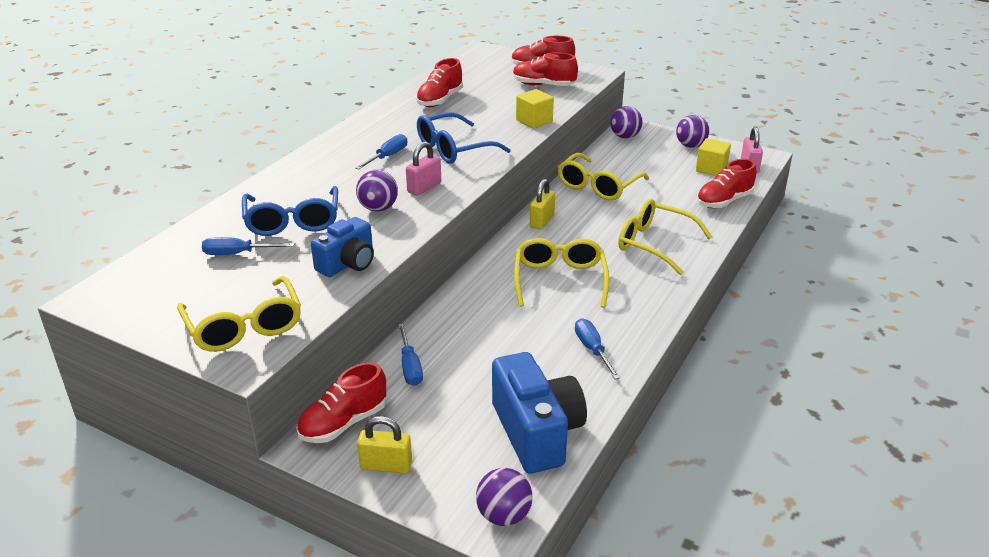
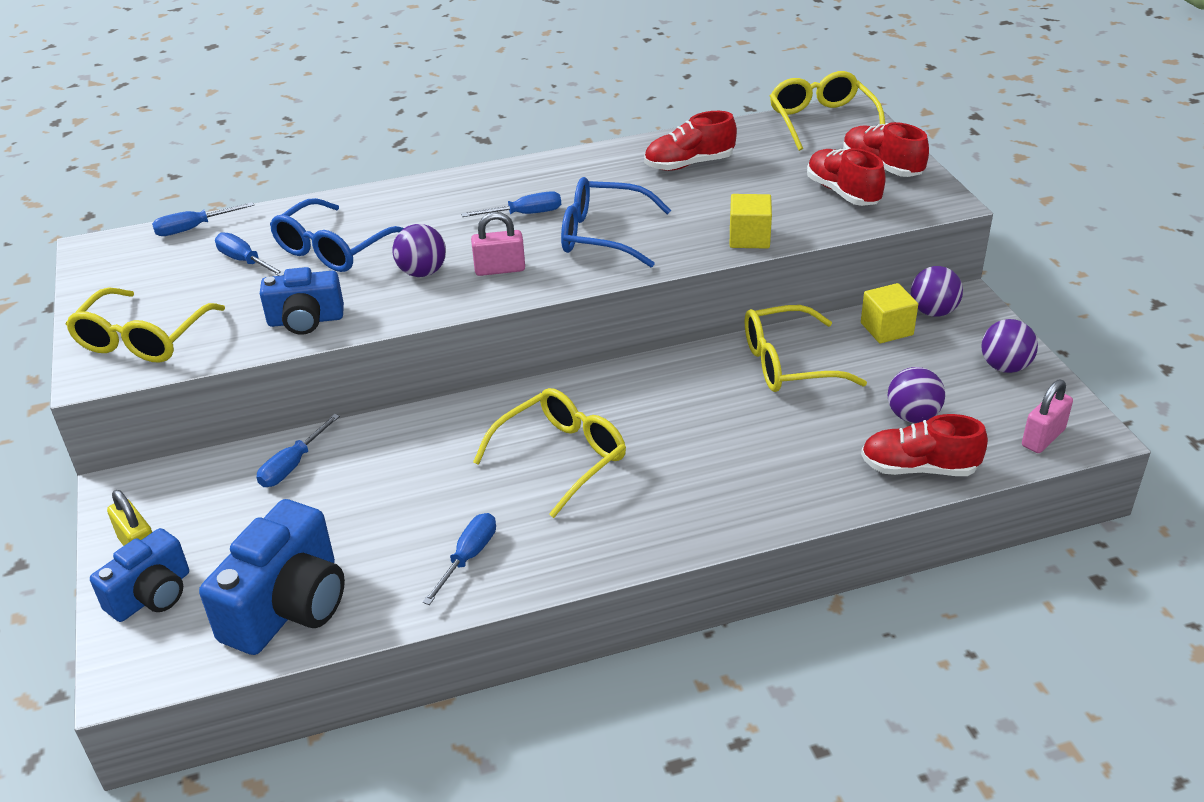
camera: 45 degrees right, 5 degrees up
red shoe [297,362,386,443] -> none
purple ball [476,468,532,526] -> purple ball moved to [888,367,945,423]
yellow padlock [530,179,555,230] -> none
yellow glasses [618,199,712,275] -> yellow glasses moved to [770,71,885,151]
yellow cube [696,138,731,176] -> yellow cube moved to [861,283,918,343]
none -> blue camera [90,528,189,622]
none -> blue screwdriver [152,202,254,236]

